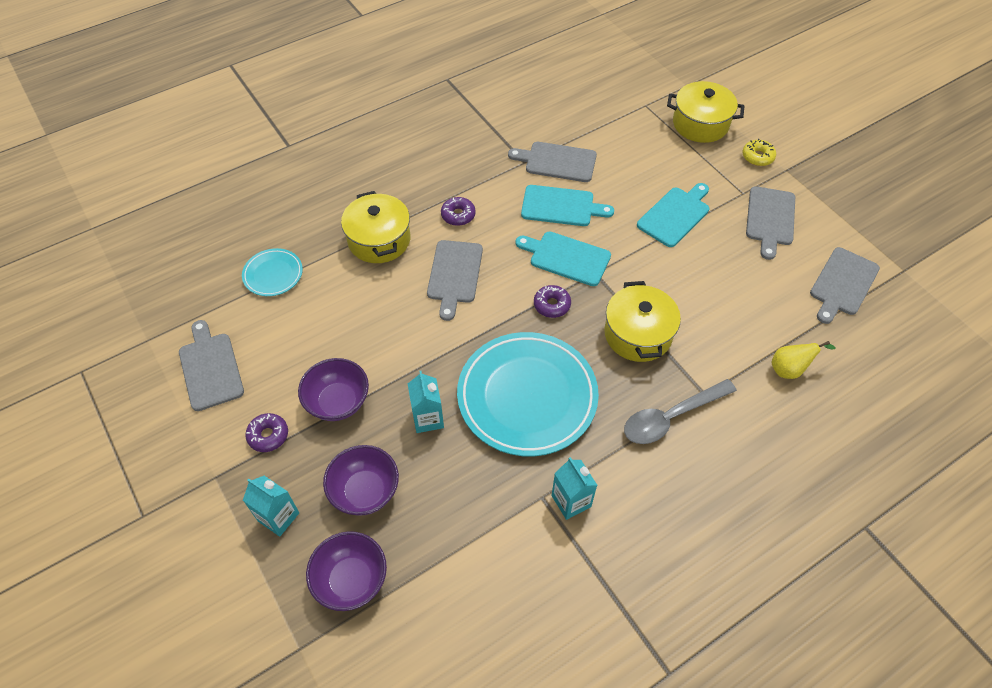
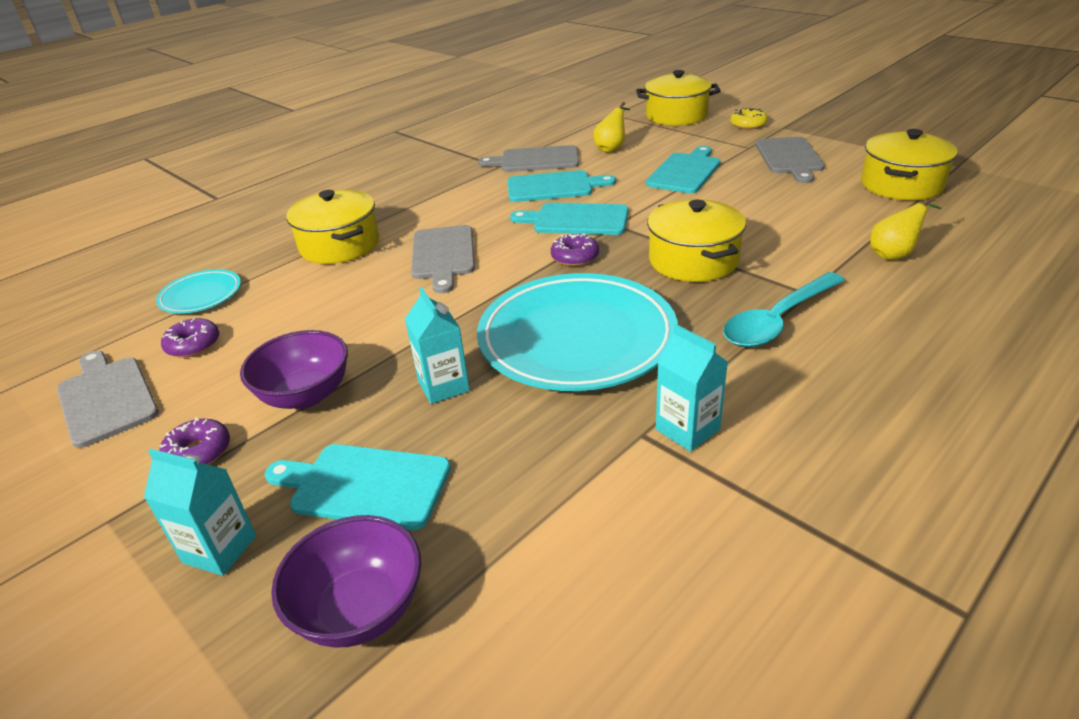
camera: 10 degrees left, 20 degrees down
purple bowl [323,445,399,516] -> turquoise cutting board [265,444,451,530]
purple donut [441,197,476,226] -> purple donut moved to [161,318,219,358]
grey spoon [624,379,737,444] -> turquoise spoon [723,272,845,347]
grey cutting board [810,247,880,324] -> yellow pot [861,129,958,200]
none -> yellow pear [593,102,630,152]

